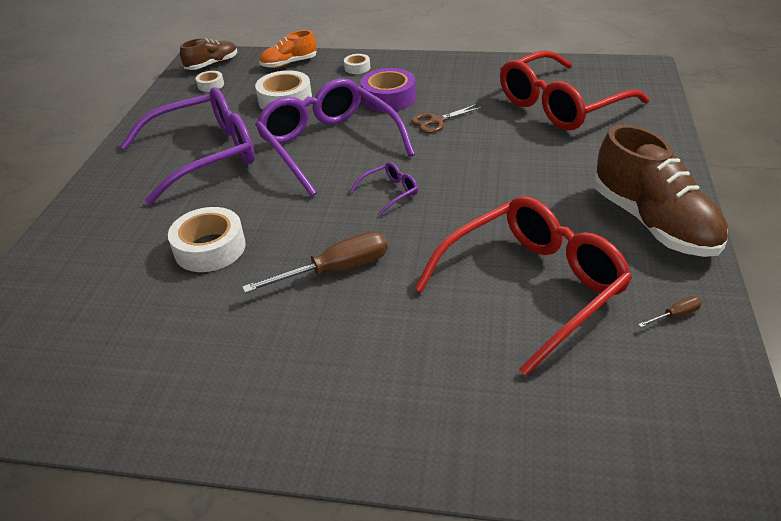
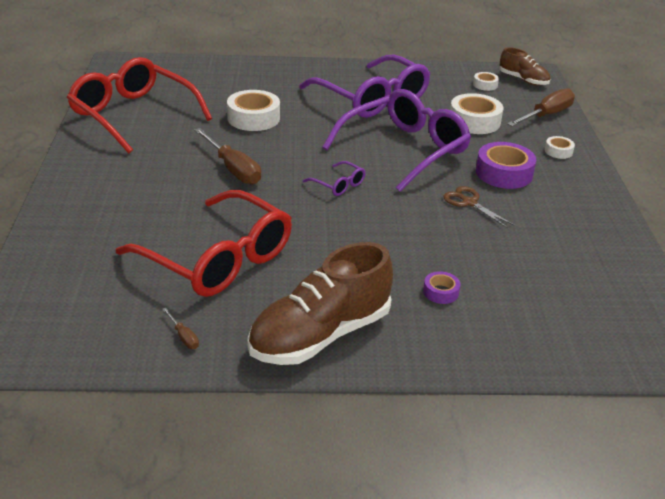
camera: 75 degrees right, 5 degrees down
orange shoe [259,30,316,68] -> brown screwdriver [507,88,575,127]
red glasses [500,51,649,130] -> red glasses moved to [67,57,212,154]
none -> purple tape [423,271,461,304]

